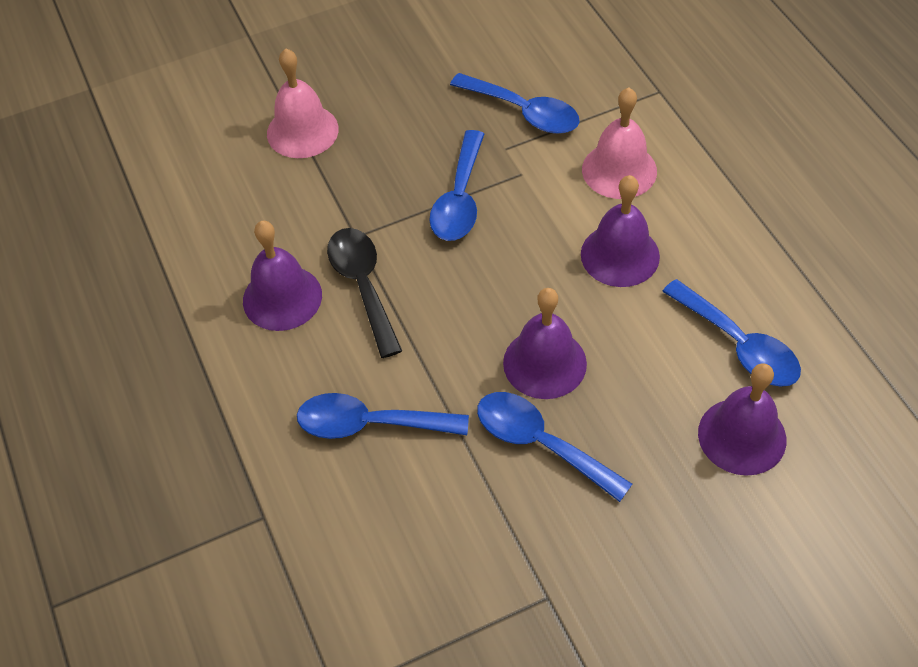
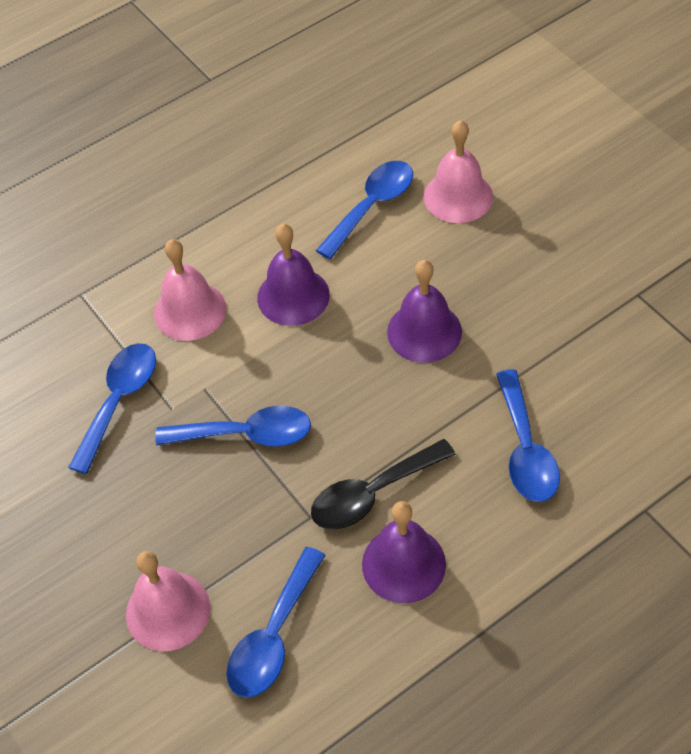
camera: 100 degrees left, 0 degrees up
blue spoon [477,392,632,502] -> blue spoon moved to [226,547,326,698]
purple bell [698,363,786,476] -> pink bell [424,120,493,223]

